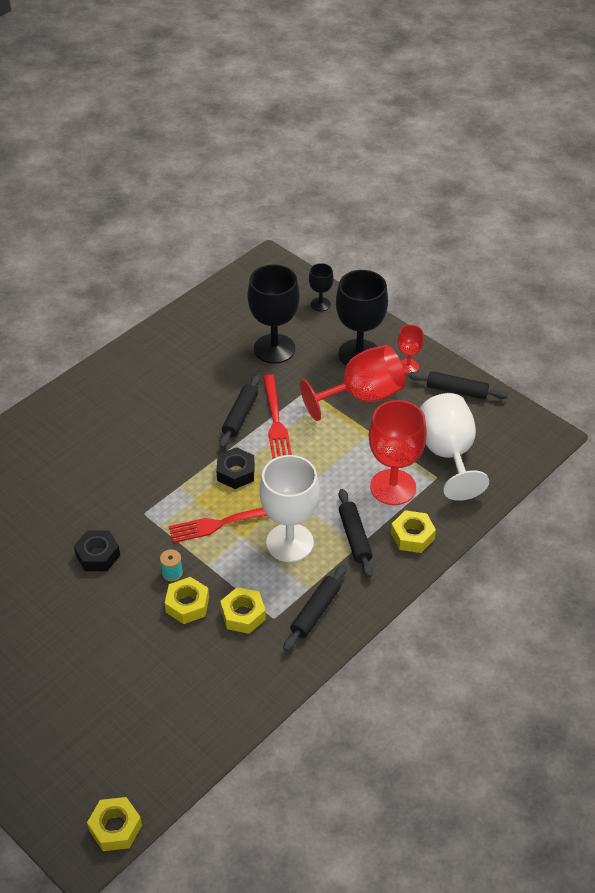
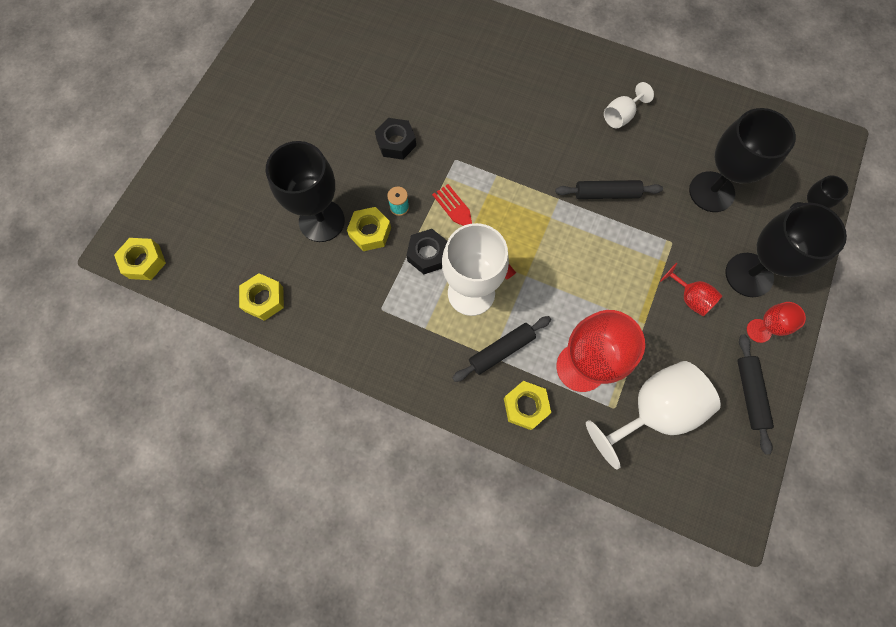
camera: 70 degrees right, 25 degrees up
black nut [216,447,255,489] -> black nut moved to [406,229,447,274]
yellow nut [220,587,266,634] -> yellow nut moved to [239,273,284,321]
red fork [263,374,292,459] -> none
black rolling pin [284,564,347,651] -> none
red goblet [300,345,406,421] -> red goblet [660,263,722,316], size x0.50
none -> black goblet [266,141,345,242]
none -> white goblet [604,82,654,129]

